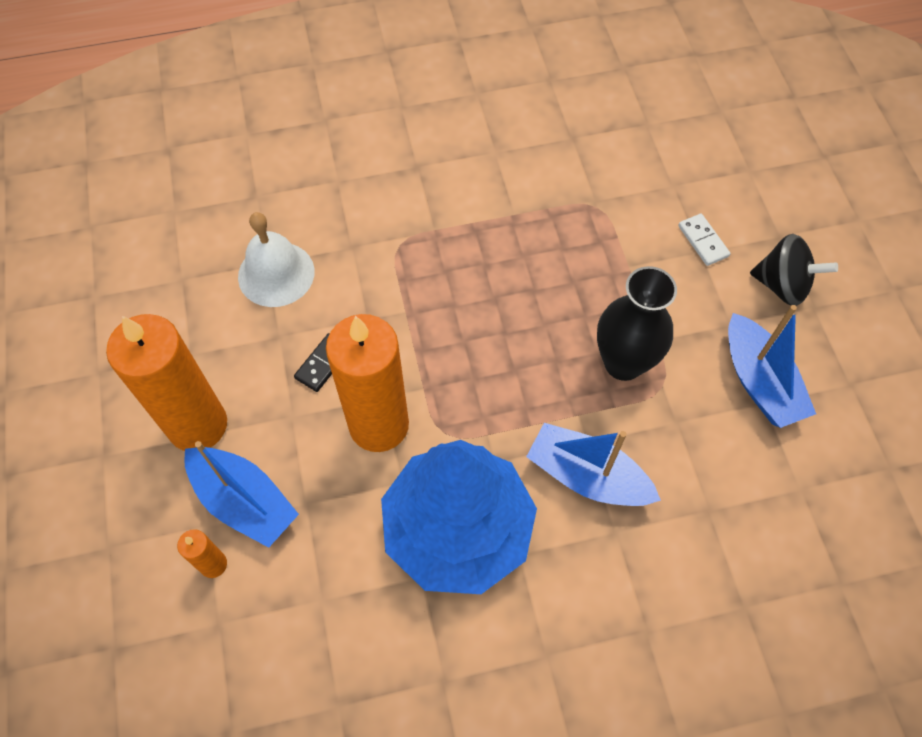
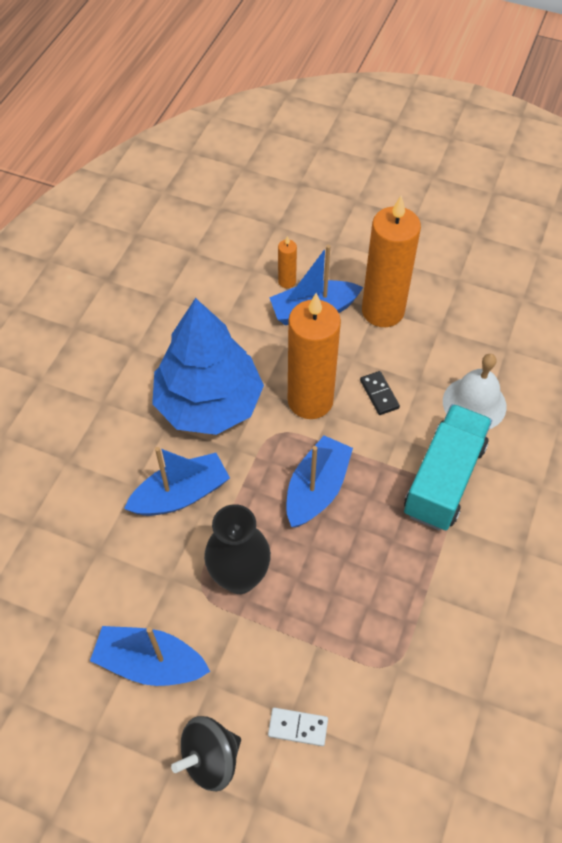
camera: 125 degrees right, 5 degrees down
none -> blue boat [286,436,353,528]
none -> turquoise truck [404,404,492,530]

